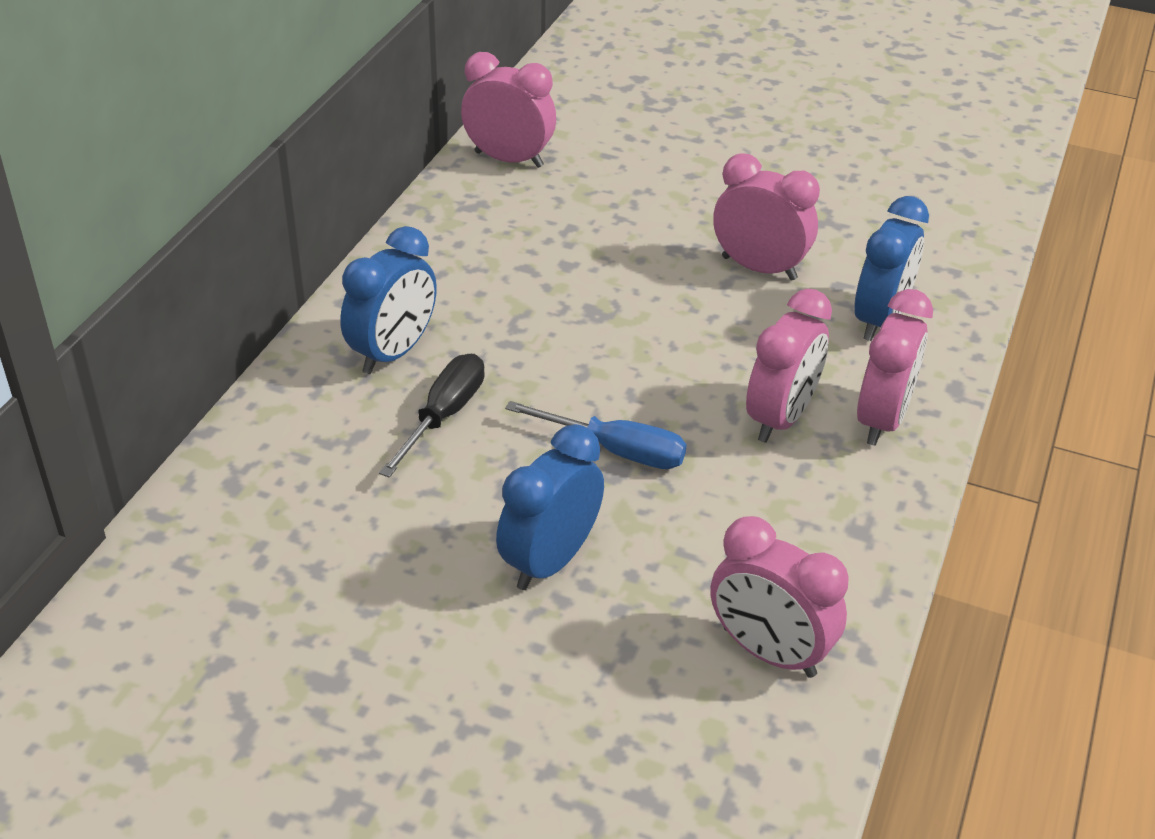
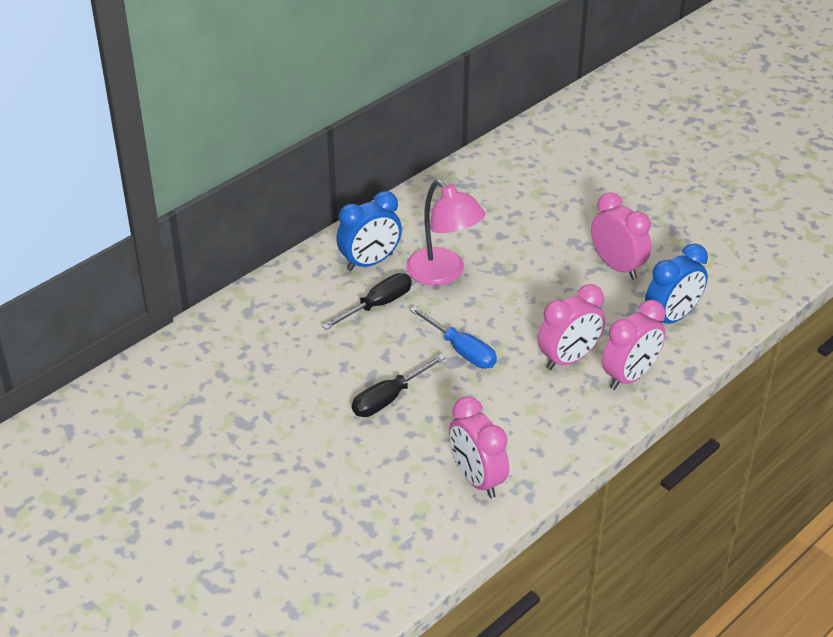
camera: 25 degrees right, 0 degrees up
pink clock [461,52,556,168] -> none
blue clock [496,424,604,590] -> black screwdriver [352,354,446,417]
none -> pink lamp [406,180,485,285]

